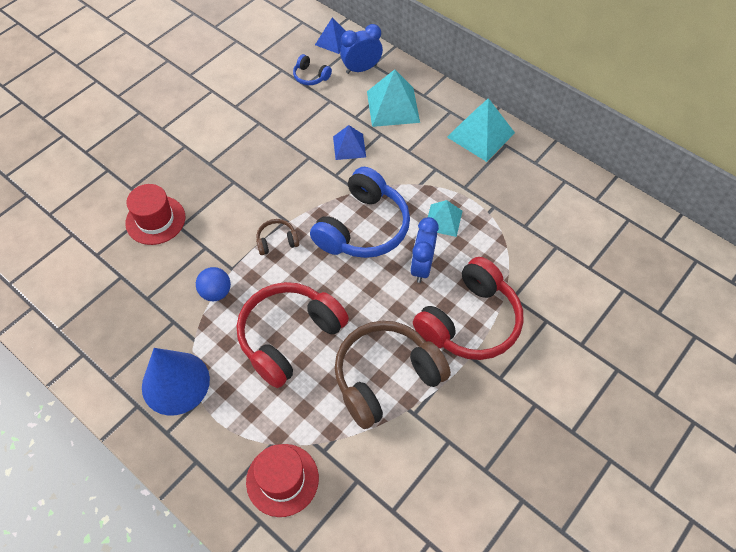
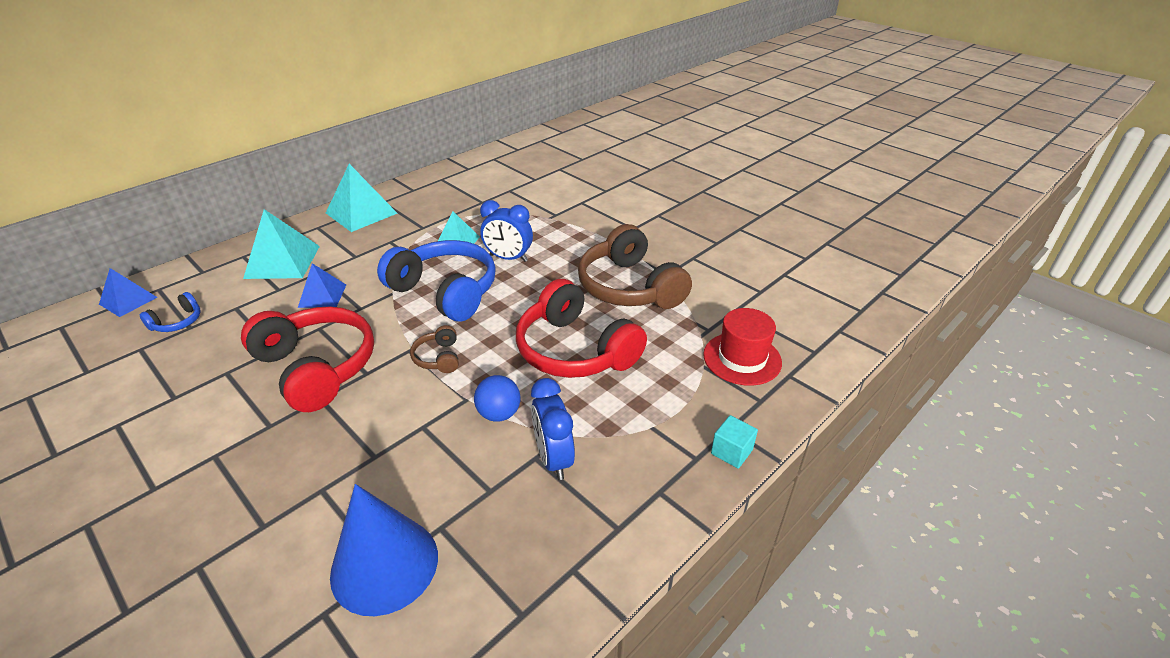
camera: 85 degrees left, 20 degrees down
red hat [125,184,185,245] -> none
blue cone [142,348,210,416] -> blue cone moved to [330,484,438,616]
blue clock [340,24,383,74] -> blue clock moved to [531,378,575,480]
red headphones [413,257,523,360] -> red headphones moved to [241,306,374,412]
none -> turquoise cube [711,415,758,469]

